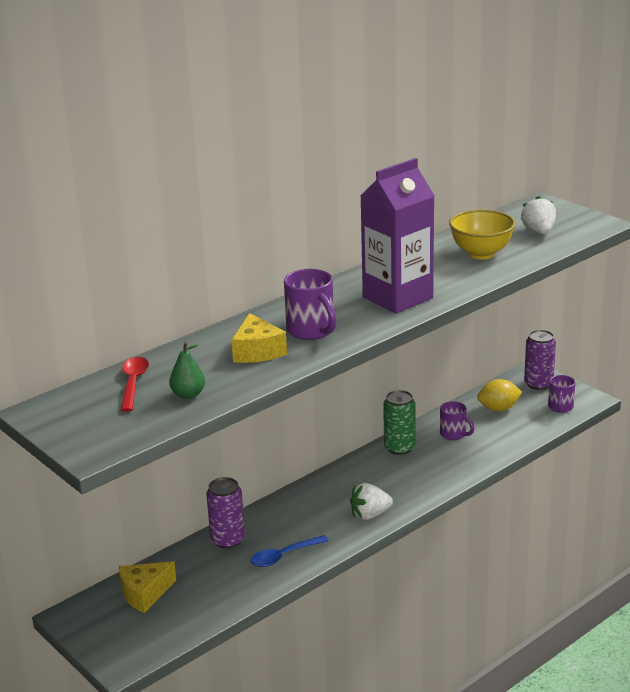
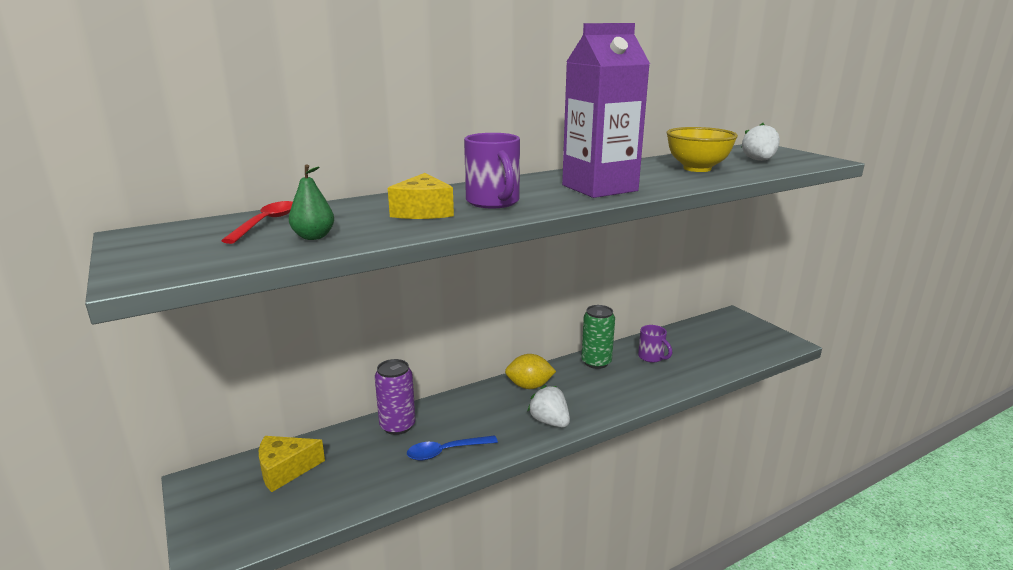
camera: 10 degrees right, 5 degrees down
white strawberry [350,483,393,520] -> white strawberry turned 60 degrees clockwise [528,385,570,427]
yellow lemon [477,379,522,411] -> yellow lemon moved to [505,354,556,389]
purple can [524,330,556,390] -> none
purple mug [548,375,575,413] -> none

